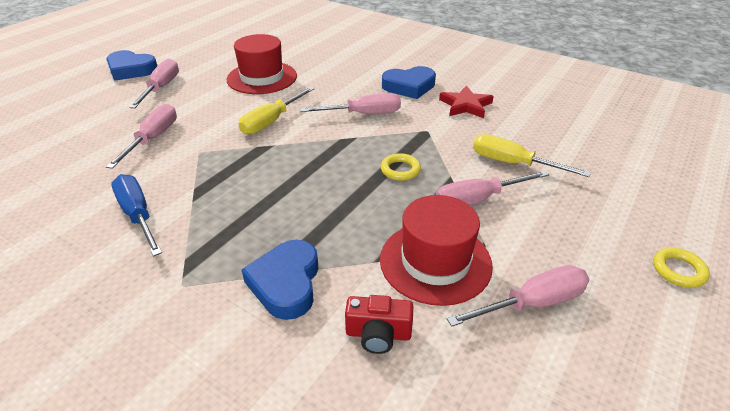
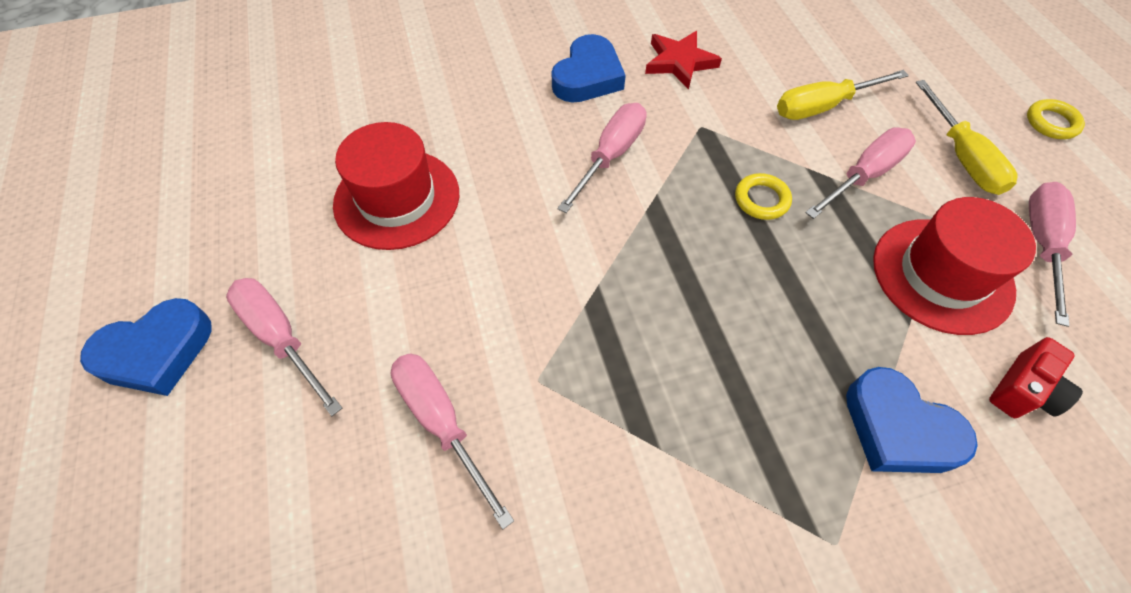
camera: 50 degrees left, 20 degrees up
blue screwdriver [111,174,162,256] -> none
yellow screwdriver [239,87,315,135] -> yellow screwdriver moved to [916,80,1018,195]
pink screwdriver [436,171,549,205] -> pink screwdriver turned 150 degrees counterclockwise [805,127,916,219]

